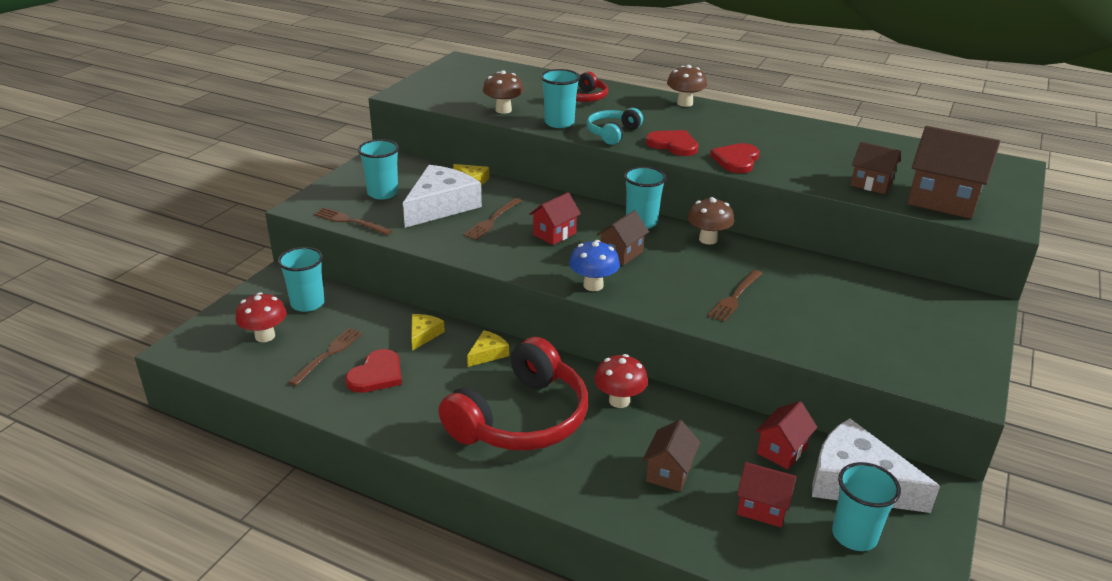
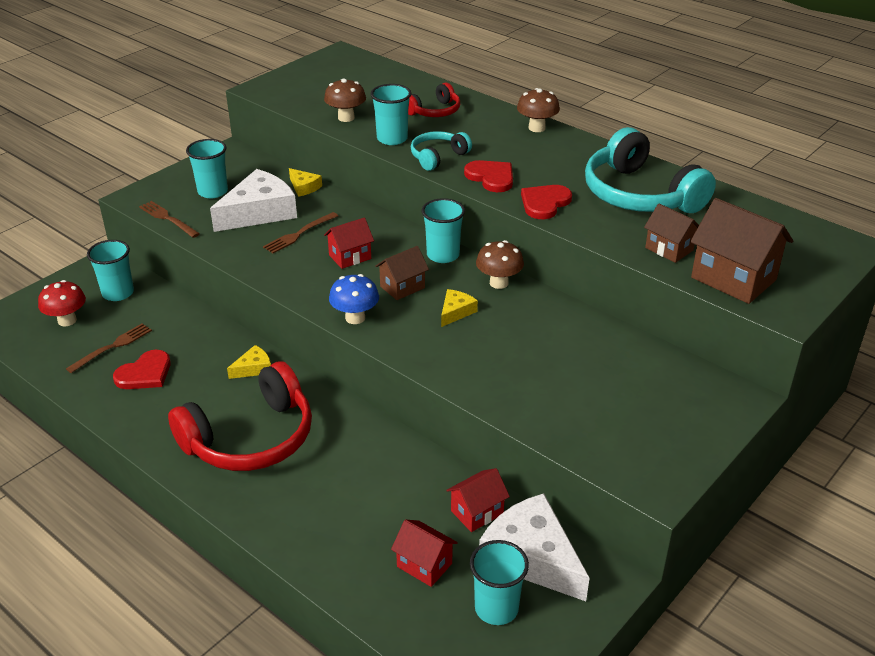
camera: 15 degrees right, 5 degrees up
yellow cheese [411,314,445,351] -> yellow cheese moved to [441,289,478,327]
red mushroom [594,354,648,408] -> none
brown house [643,420,701,492] -> none
brown fork [708,270,762,322] -> none
none -> turquoise headphones [585,127,716,213]

